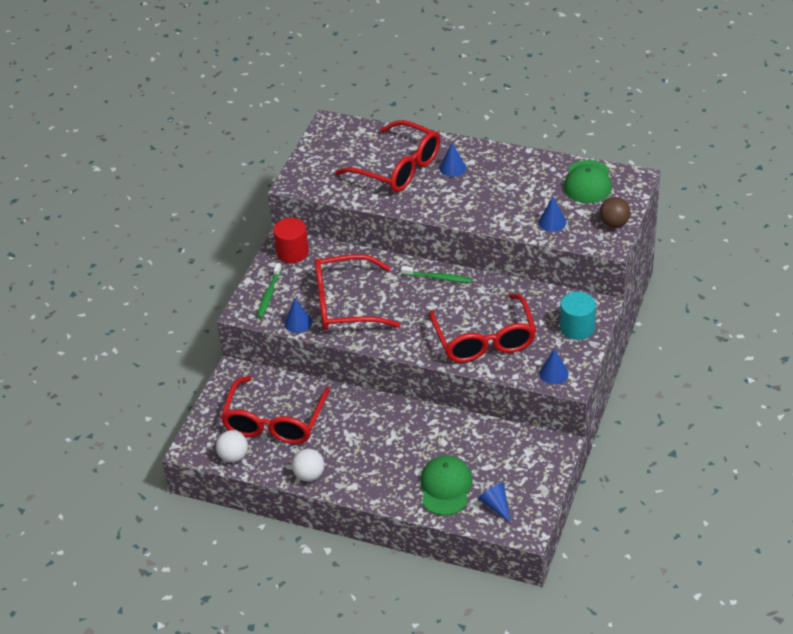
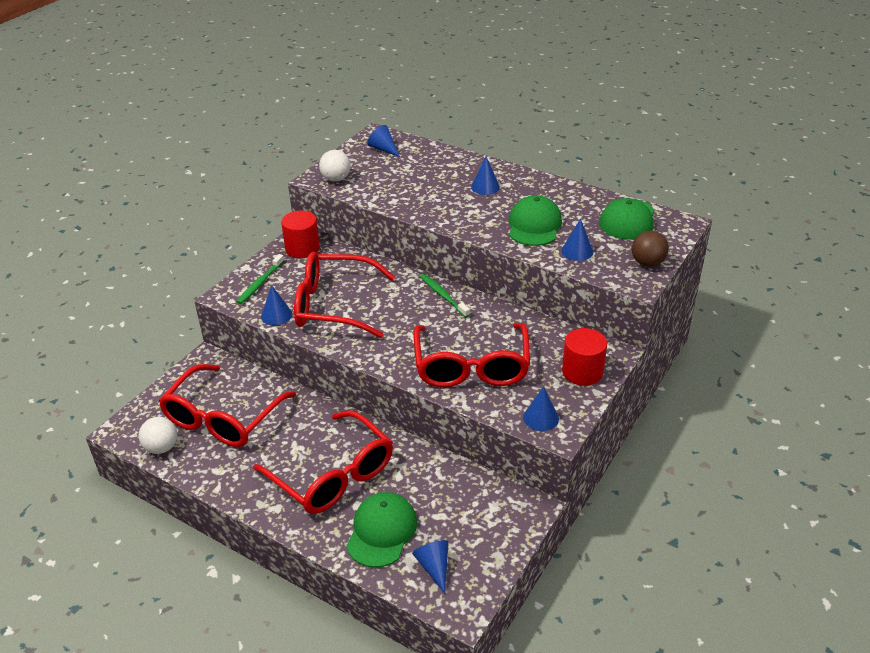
camera: 10 degrees right, 5 degrees down
white ball [292,449,324,482] -> white ball moved to [319,150,351,182]
red glasses [336,120,440,192] -> red glasses moved to [253,410,393,514]
green toothbrush [401,266,472,283] -> green toothbrush turned 150 degrees counterclockwise [420,274,470,318]
turquoise cylinder [560,292,596,340] -> red cylinder [562,328,607,386]
none -> blue cone [367,125,400,157]
none -> green cap [509,195,562,246]

